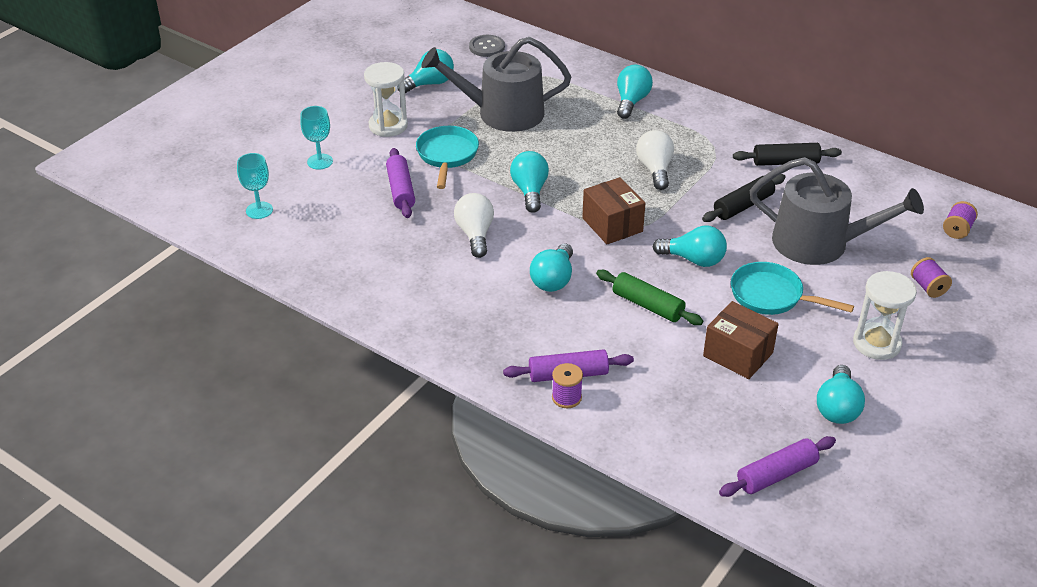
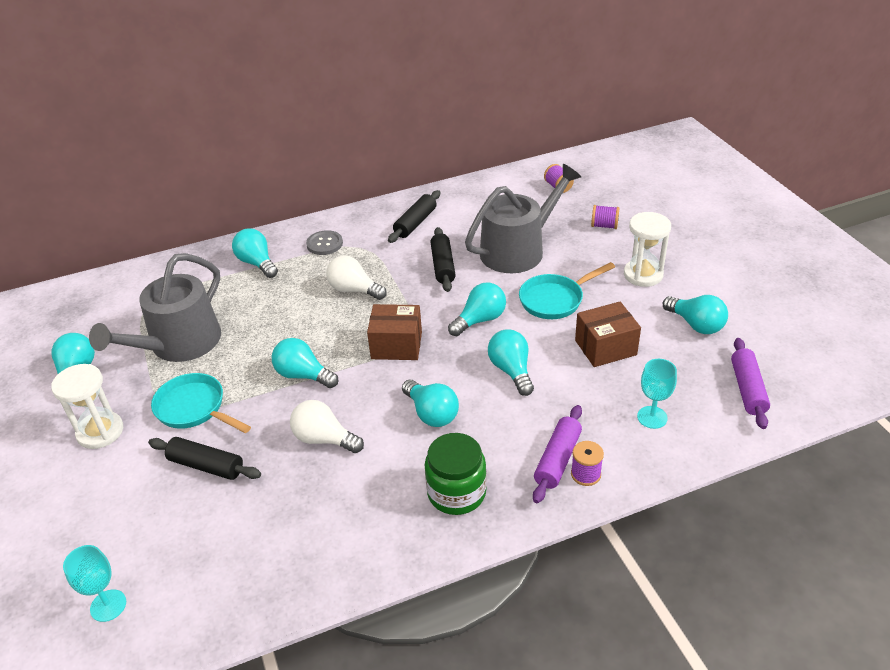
camera: 55 degrees left, 0 degrees up
turquoise goblet [300,106,333,170] -> turquoise goblet moved to [637,359,677,429]
purple rolling pin [386,148,415,218] -> black rolling pin [148,437,261,480]
grey button [469,35,505,57] -> grey button moved to [306,230,343,255]
green rolling pin [596,270,703,325] -> turquoise light bulb [488,329,534,396]
none -> green jar [425,433,487,515]

